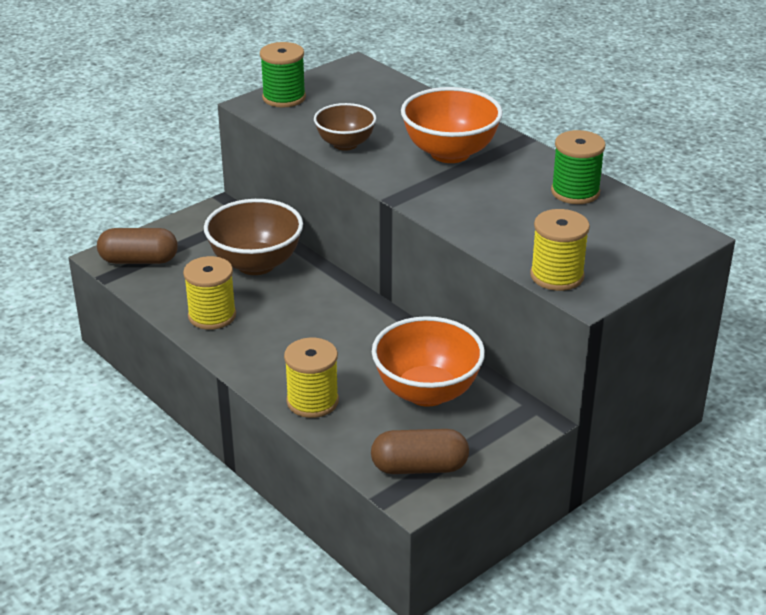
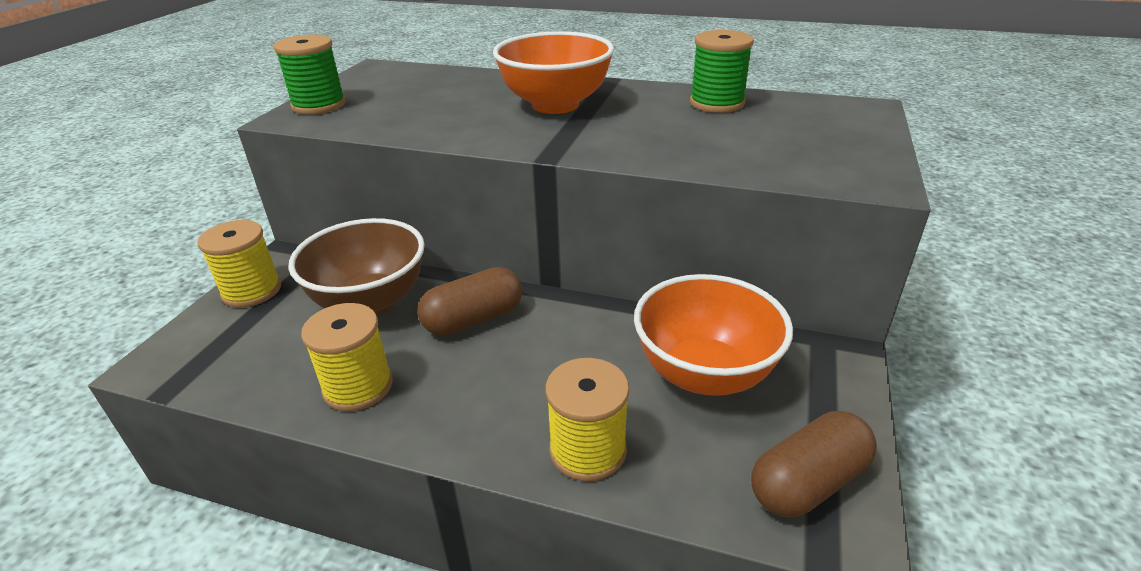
camera: 30 degrees left, 0 degrees up
brown capsule [97,228,178,264] -> brown capsule moved to [417,267,522,336]
brown bowl [314,103,377,151] -> none
yellow spool [530,209,590,291] -> yellow spool moved to [197,220,281,308]

